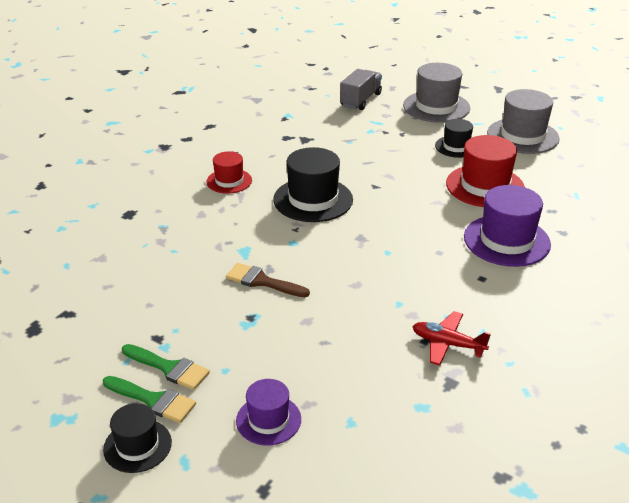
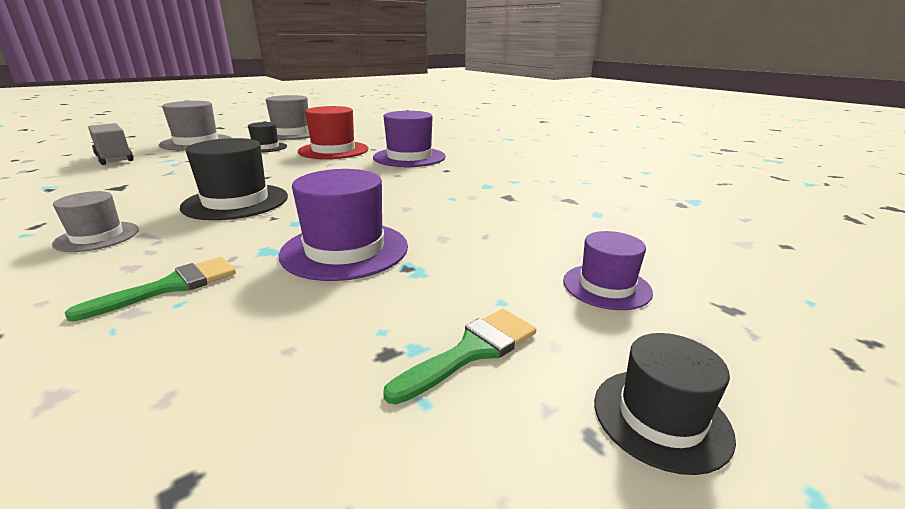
camera: 70 degrees left, 10 degrees down
green brush [103,376,196,423] -> green brush moved to [65,257,236,322]
red hat [206,151,252,194] -> grey hat [52,191,139,252]
brown brush [226,263,310,297] -> purple hat [279,169,408,281]
red plane [412,311,491,366] -> none

